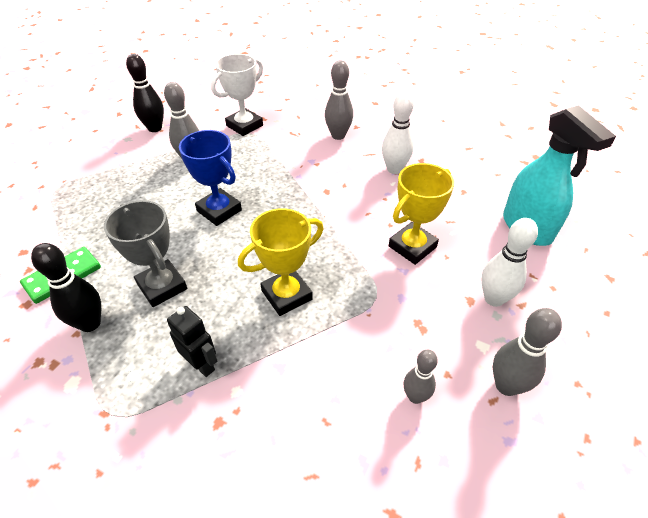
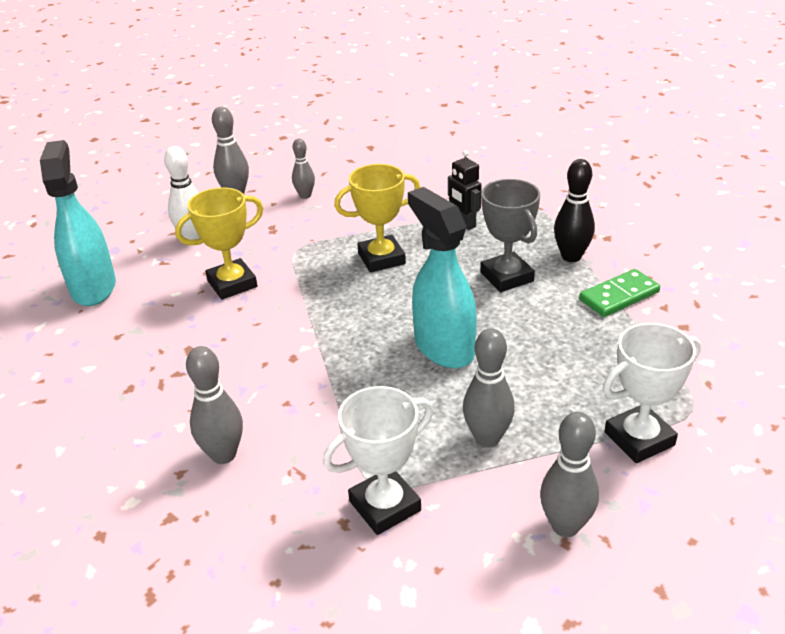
camera: 165 degrees left, 10 degrees down
black bowling pin [126,54,164,132] -> grey bowling pin [540,412,599,537]
blue trophy [179,130,242,226] -> turquoise spray bottle [408,187,477,369]
white bowling pin [382,92,414,174] -> none
none -> white trophy [603,323,701,463]

